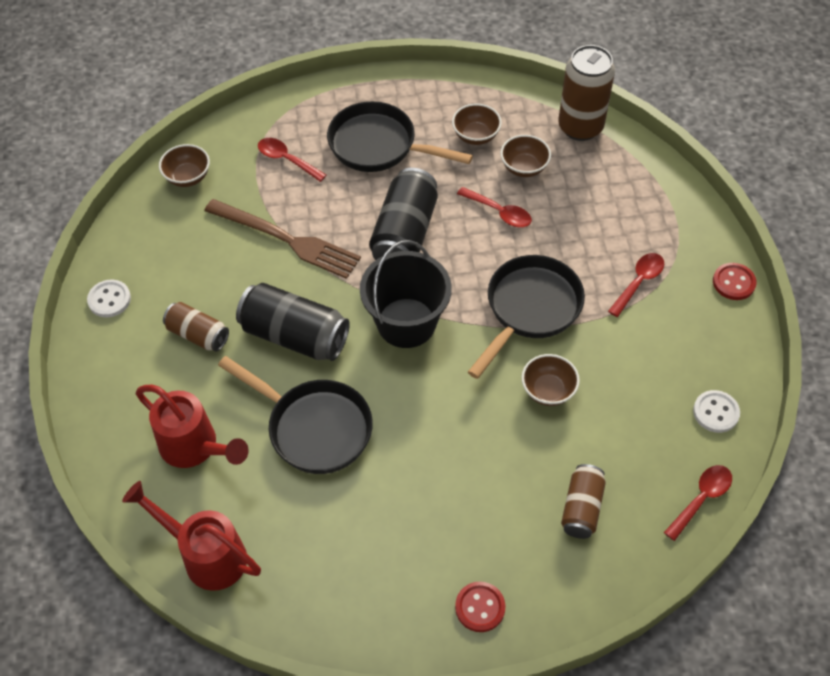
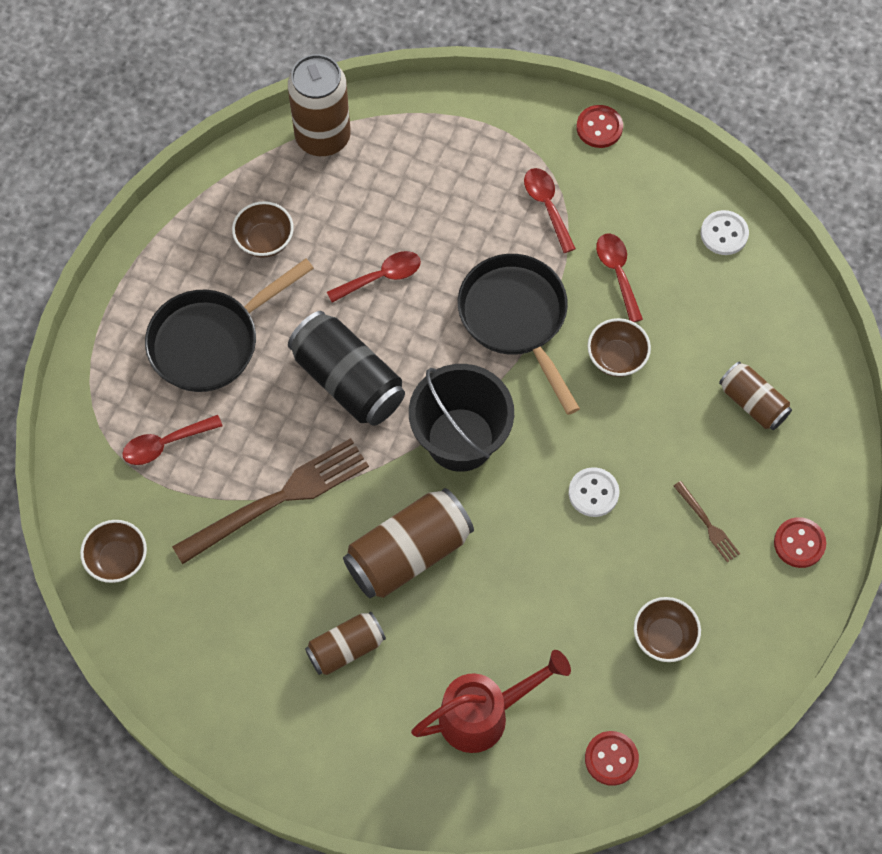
camera: 60 degrees left, 10 degrees up
white button [87,280,131,317] -> white button moved to [569,467,619,517]
red watering can [122,481,261,591] -> red button [585,731,639,786]
black pan [218,356,373,474] -> none
black can [236,283,350,361] -> brown can [343,488,474,598]
brown bowl [500,135,551,177] -> brown bowl moved to [634,597,701,662]
red spoon [664,465,732,541] -> red spoon moved to [596,233,643,322]
none -> brown fork [674,481,740,562]

